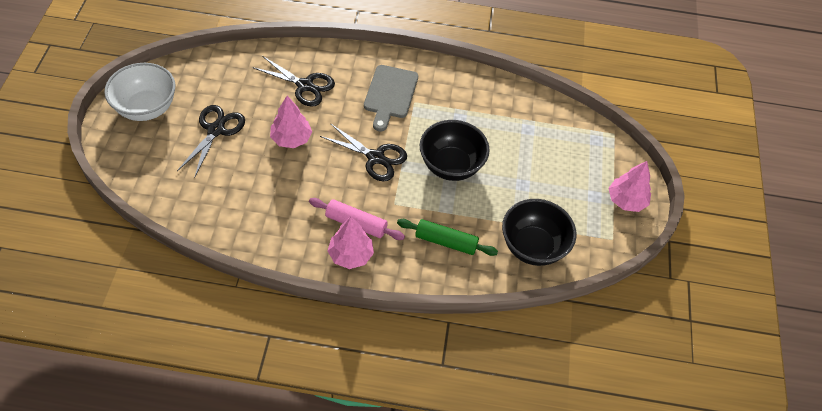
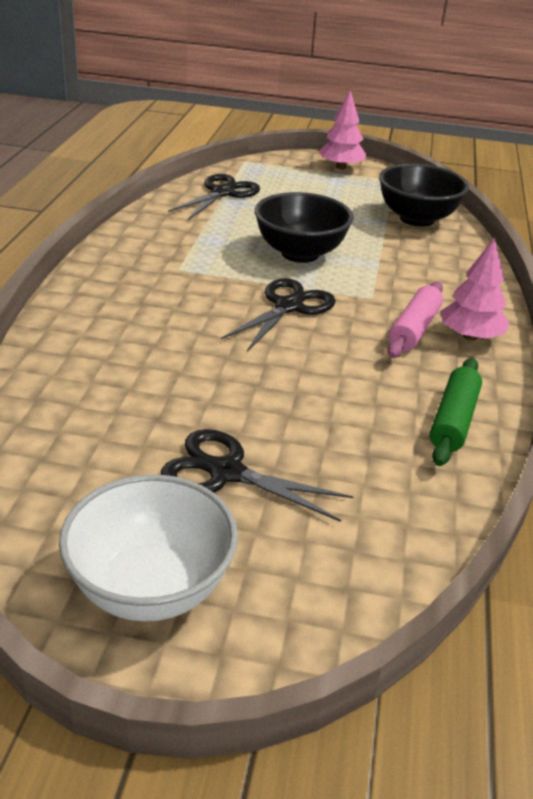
camera: 85 degrees left, 20 degrees down
black scissors [252,56,335,107] -> black scissors moved to [168,174,260,220]
pink tree [270,96,312,148] -> none
grey cutting board [364,65,418,131] -> none
green rolling pin [397,219,498,256] -> green rolling pin moved to [430,358,482,466]

